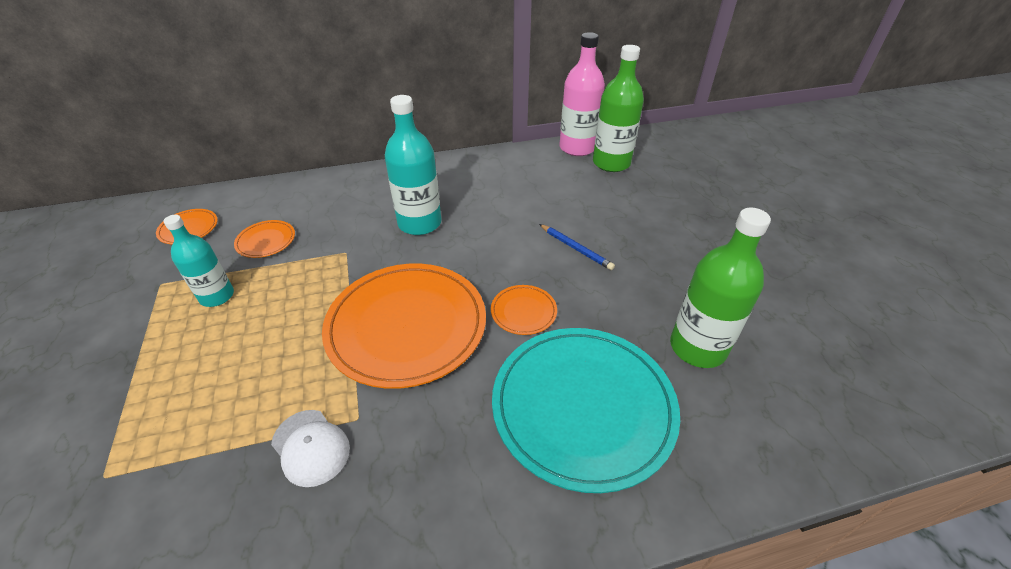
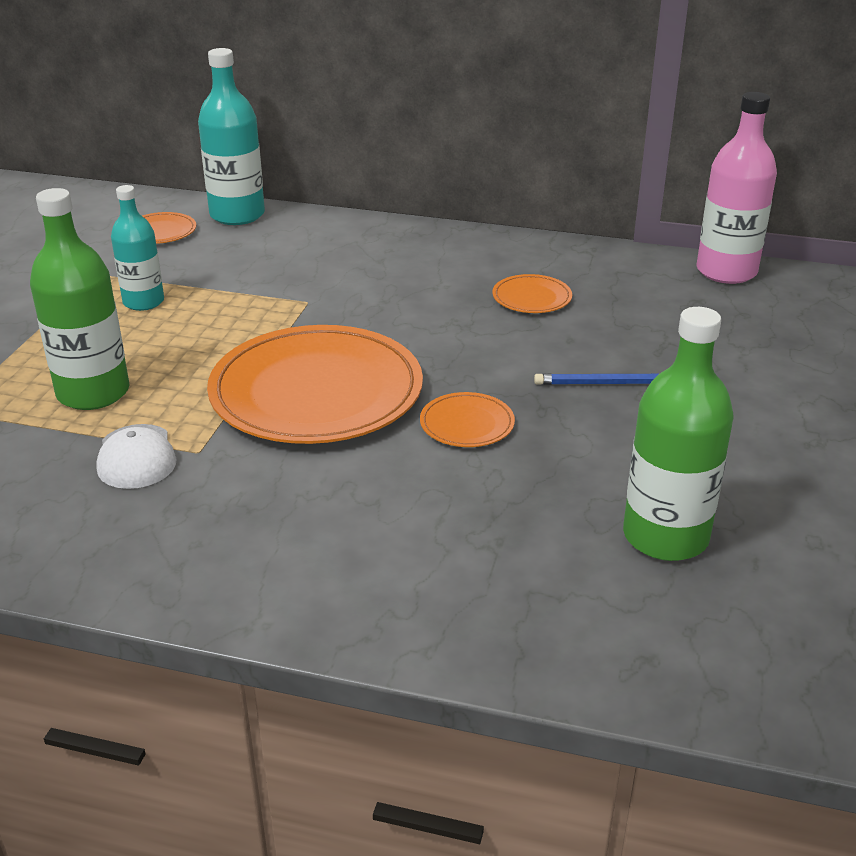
camera: 30 degrees right, 10 degrees down
orange plate [234,220,295,258] -> orange plate moved to [492,274,572,313]
turquoise bottle [385,95,442,235] -> turquoise bottle moved to [198,48,265,225]
turquoise plate [492,328,680,493] -> none
blue pencil [539,224,615,270] -> blue pencil turned 105 degrees clockwise [534,373,660,385]
green bottle [593,45,644,172] -> green bottle moved to [30,188,129,410]

